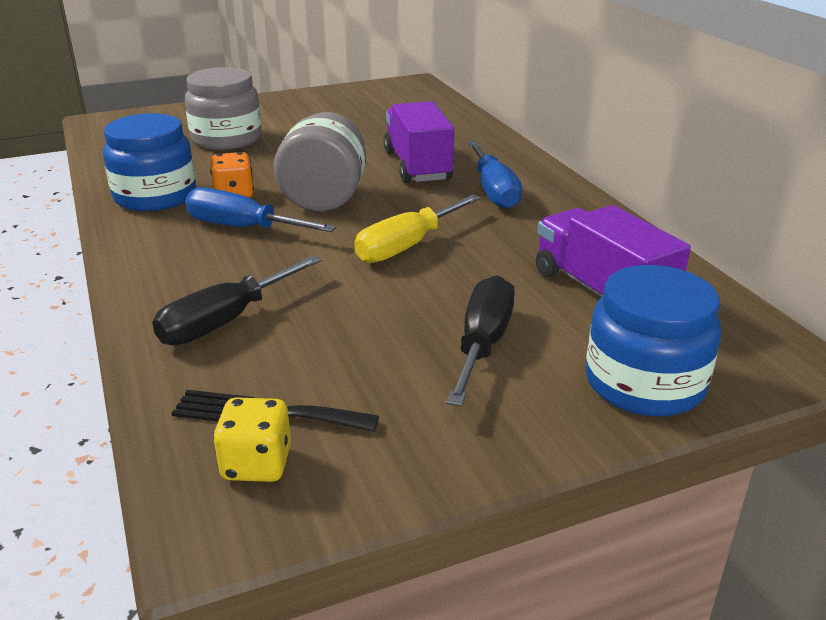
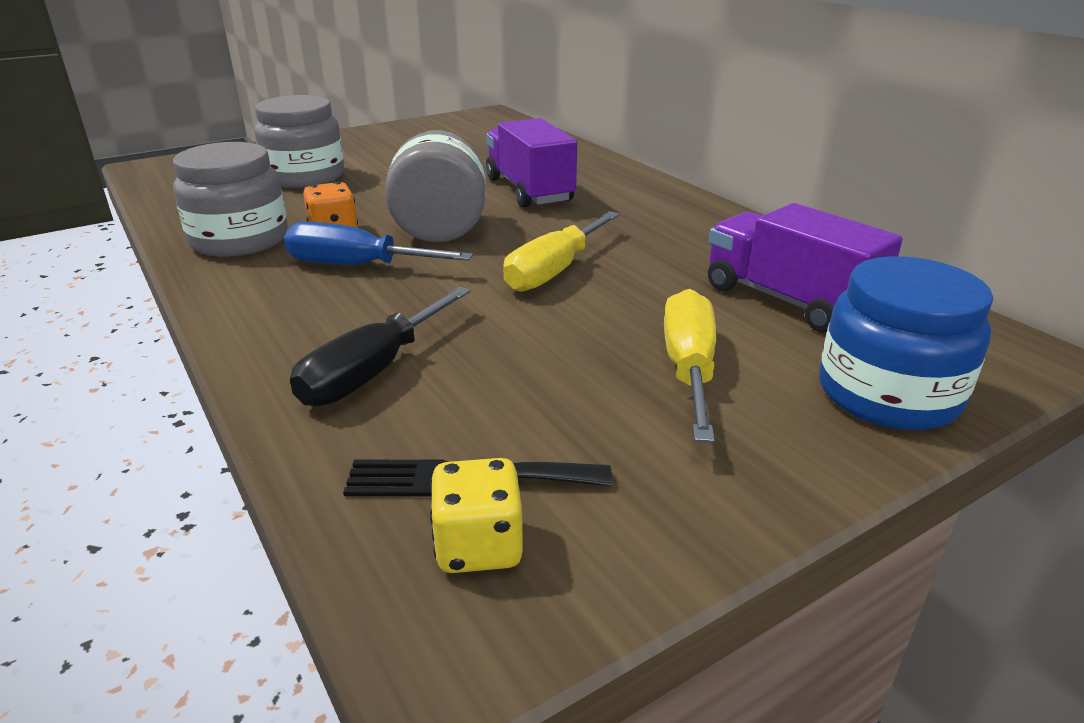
camera: 10 degrees left, 0 degrees up
blue jar [103,113,196,211] -> grey jar [173,142,288,257]
black screwdriver [446,275,515,407] -> yellow screwdriver [664,289,716,442]
blue screwdriver [468,141,522,209] -> none

